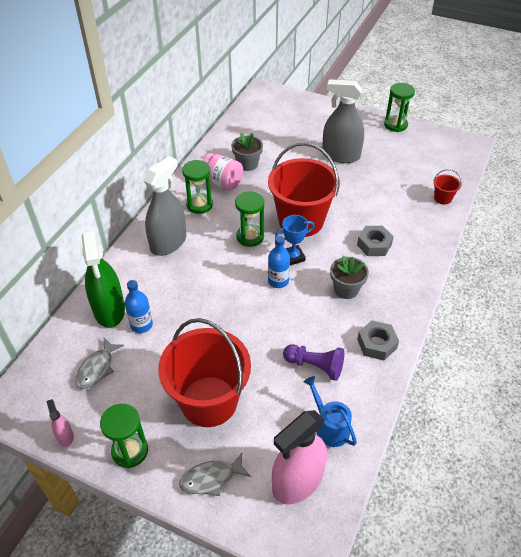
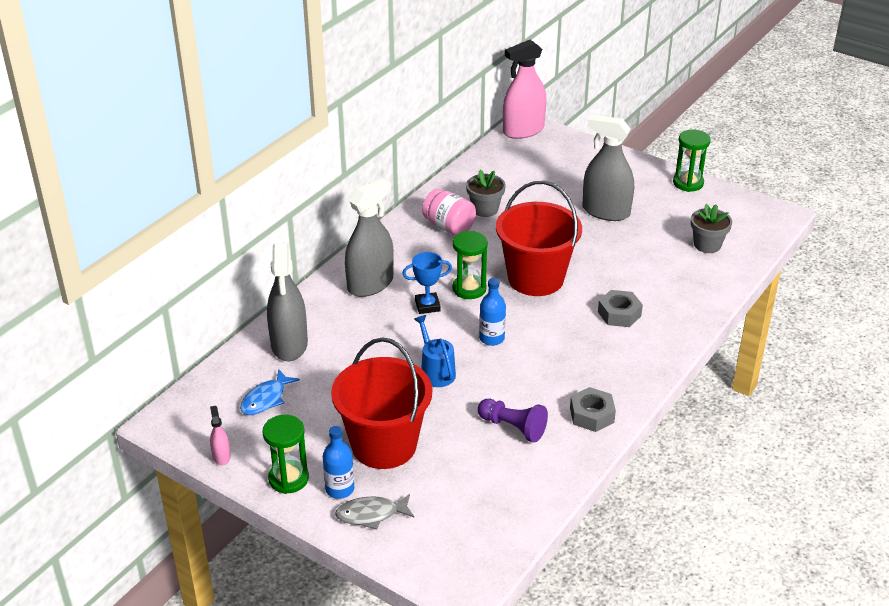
camera: 10 degrees right, 10 degrees down
grey fish [75,338,124,389] -> blue fish [240,369,300,415]
green spray bottle [81,231,125,328] -> grey spray bottle [267,242,308,361]
blue bottle [125,280,153,333] -> blue bottle moved to [323,426,354,499]
green hourglass [182,160,213,214] -> none
pink spray bottle [272,410,327,504] -> pink spray bottle moved to [503,40,547,139]
blue trophy [275,215,314,265] -> blue trophy moved to [402,252,452,314]
blue watering can [304,376,357,447] -> blue watering can moved to [414,315,456,387]
grey flower pot [330,256,369,299] -> grey flower pot moved to [691,204,732,253]
red bucket [433,169,462,205] -> none

